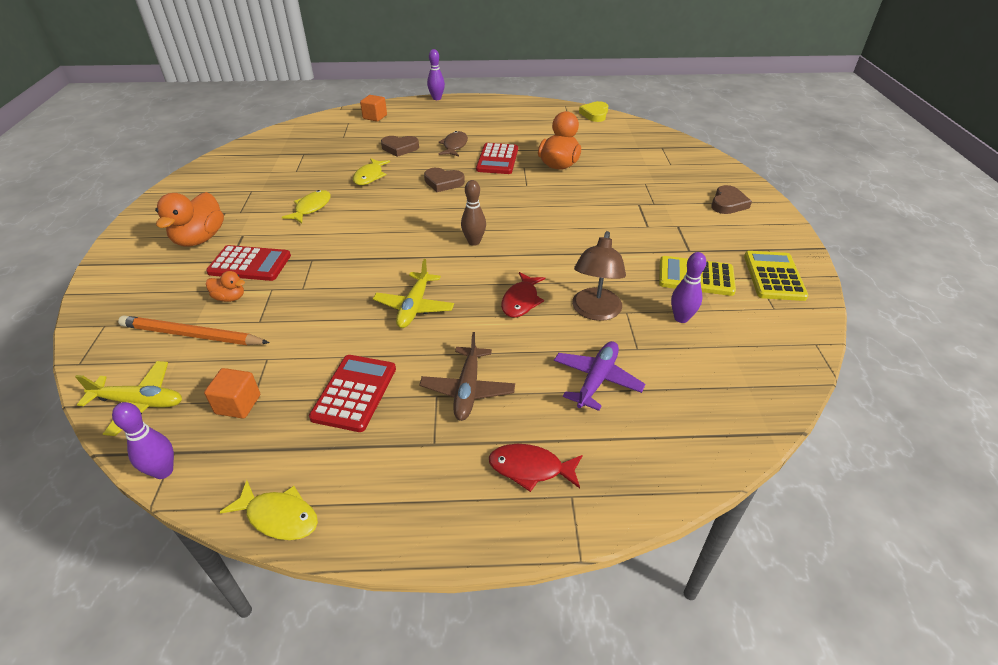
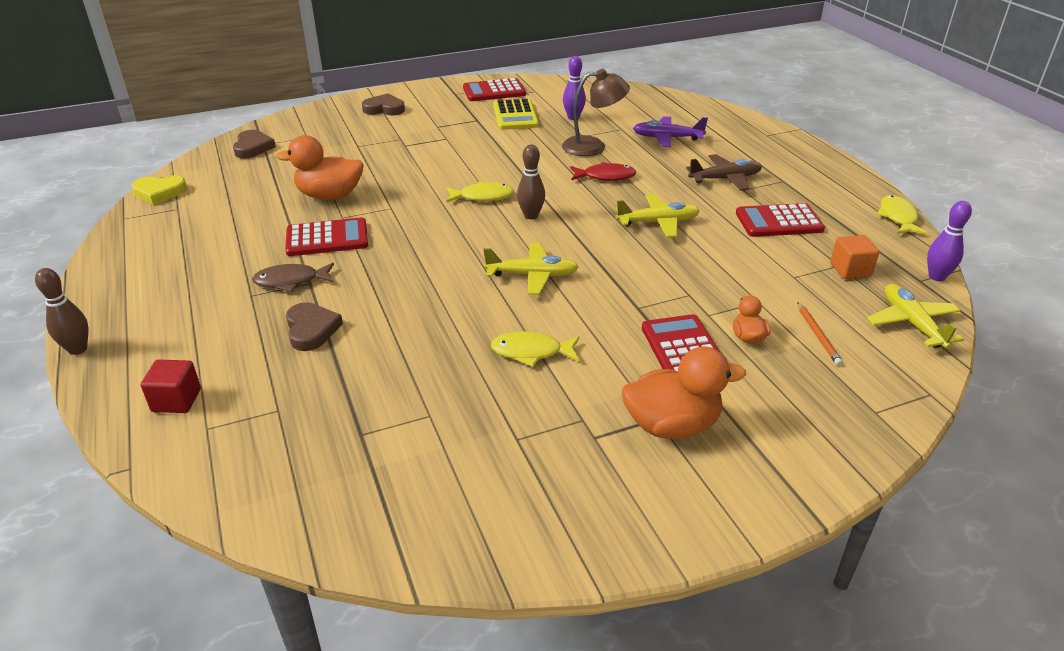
camera: 110 degrees left, 5 degrees down
orange pencil [118,315,270,345] -> orange pencil [797,302,843,366], size x0.54
yellow fish [353,158,390,185] -> yellow fish moved to [446,182,514,202]
orange cube [360,95,387,121] -> red cube [141,360,201,413]
brown heart [424,168,465,192] -> brown heart moved to [233,130,276,159]
purple bowling pin [427,49,445,100] -> brown bowling pin [35,268,89,355]
red fish [489,444,583,492] -> none
yellow calculator [744,251,809,301] -> red calculator [463,78,526,101]
none -> yellow plane [483,243,579,295]

